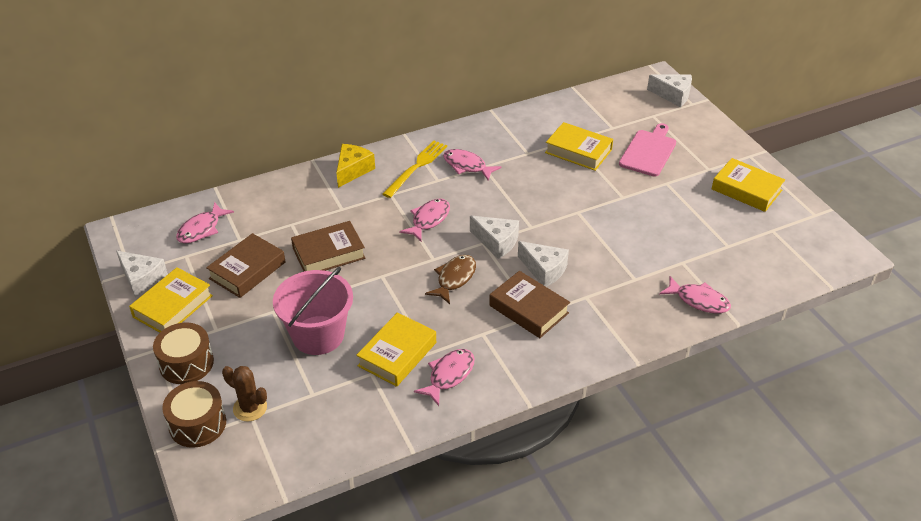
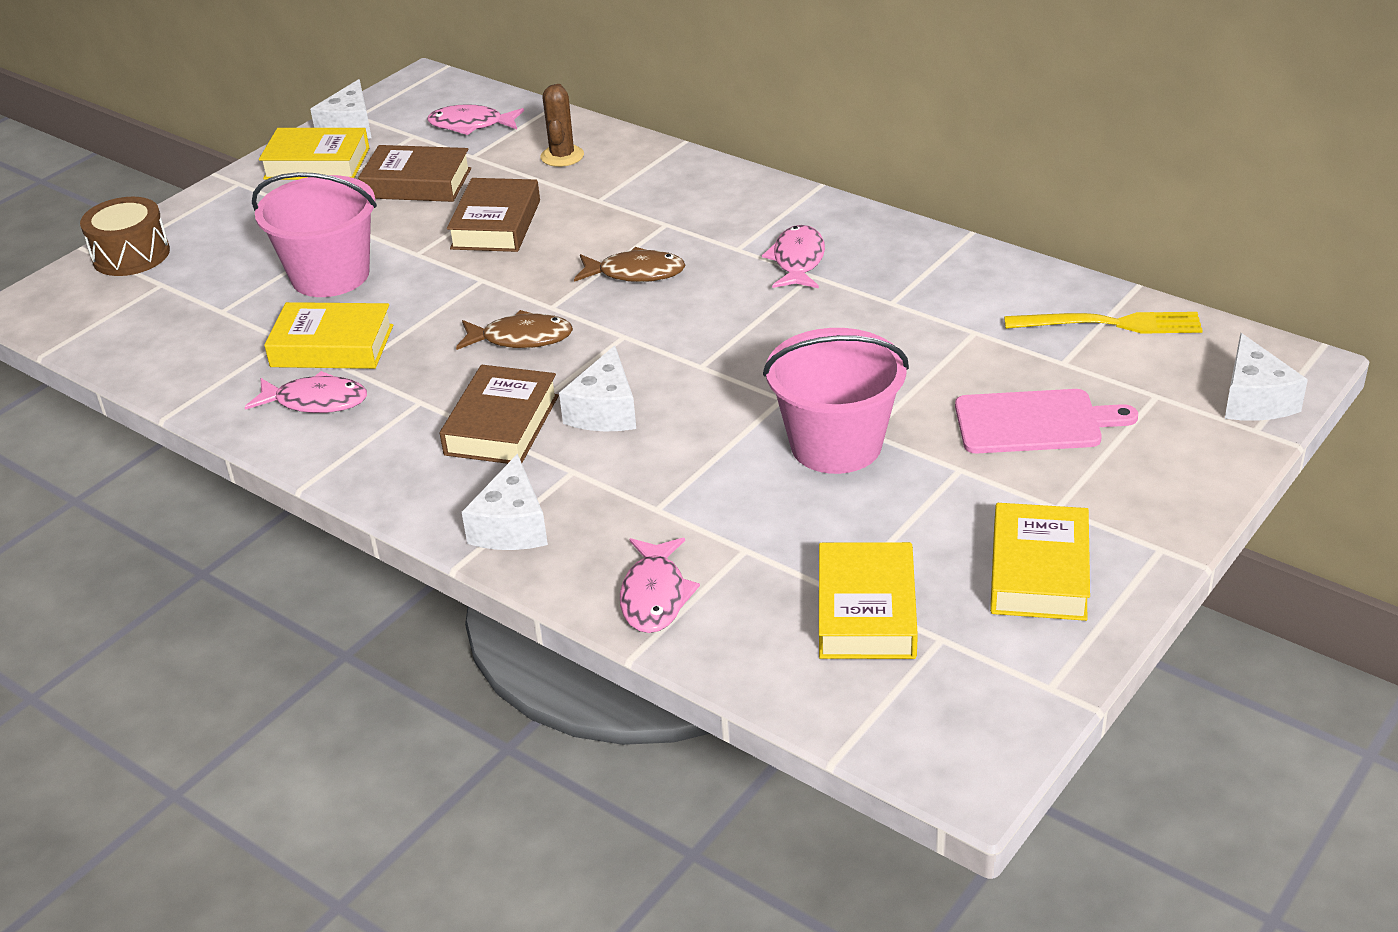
camera: 65 degrees right, 5 degrees down
brown drum [153,322,214,384] -> none
brown cactus [222,366,267,422] -> brown cactus moved to [541,84,584,167]
brown book [291,221,366,271] -> brown book turned 60 degrees clockwise [447,178,540,252]
yellow cheese [336,144,375,188] -> none
yellow fork [383,140,447,198] -> yellow fork moved to [1004,312,1203,333]
pink fish [399,198,450,242] -> brown fish [574,247,686,282]
white cheese [470,216,519,259] -> white cheese moved to [462,454,548,550]
yellow book [545,122,613,171] -> yellow book moved to [819,542,918,659]
none -> pink bucket [763,328,909,474]

